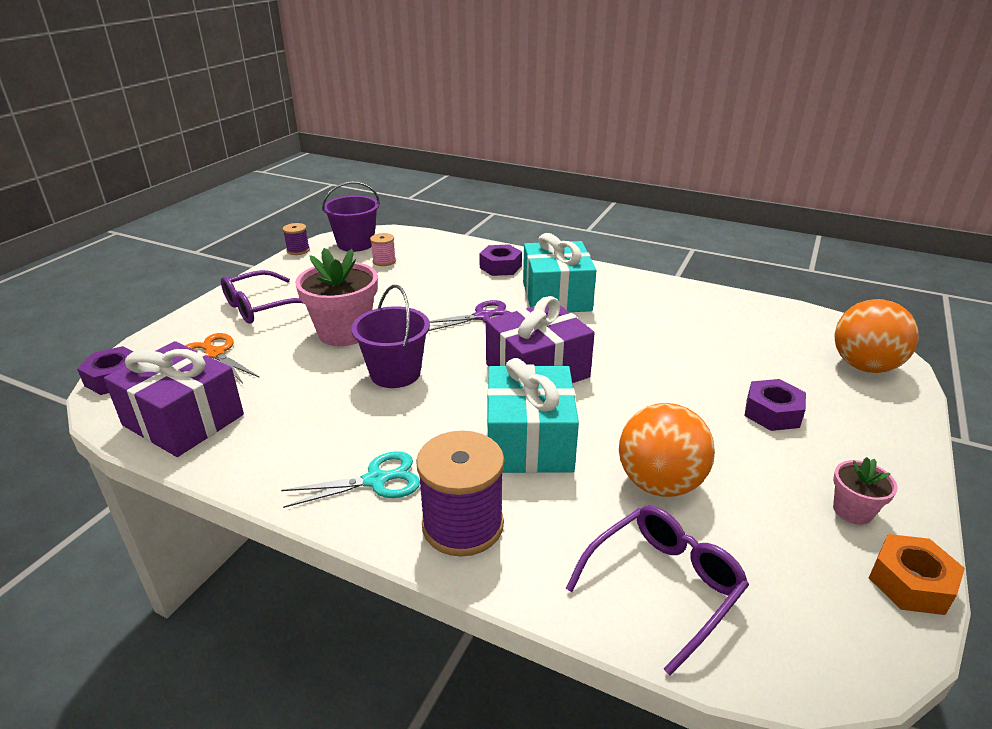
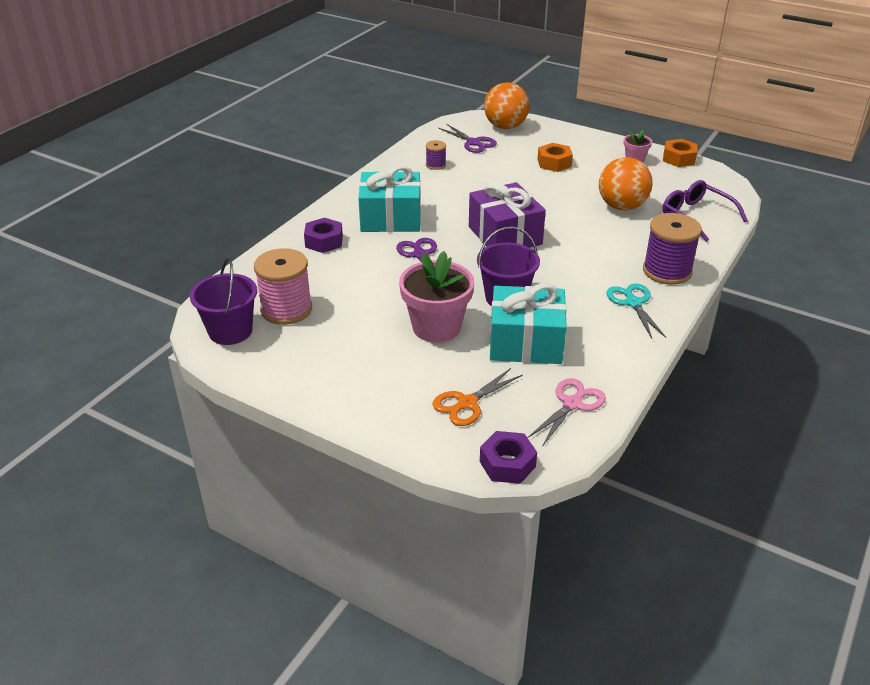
camera: 85 degrees left, 5 degrees up
purple gift [104,341,244,457] -> pink scissors [527,378,606,447]
purple glasses [221,270,304,324] -> none
purple spool [283,223,310,255] -> purple spool moved to [426,140,446,170]
pink spool [370,233,396,266] -> pink spool [254,248,312,325], size x2.00
turquoise gift [487,358,579,473] -> turquoise gift moved to [490,283,567,364]
purple nut [745,379,806,431] -> orange nut [537,143,573,172]
none -> purple scissors [439,124,497,153]

